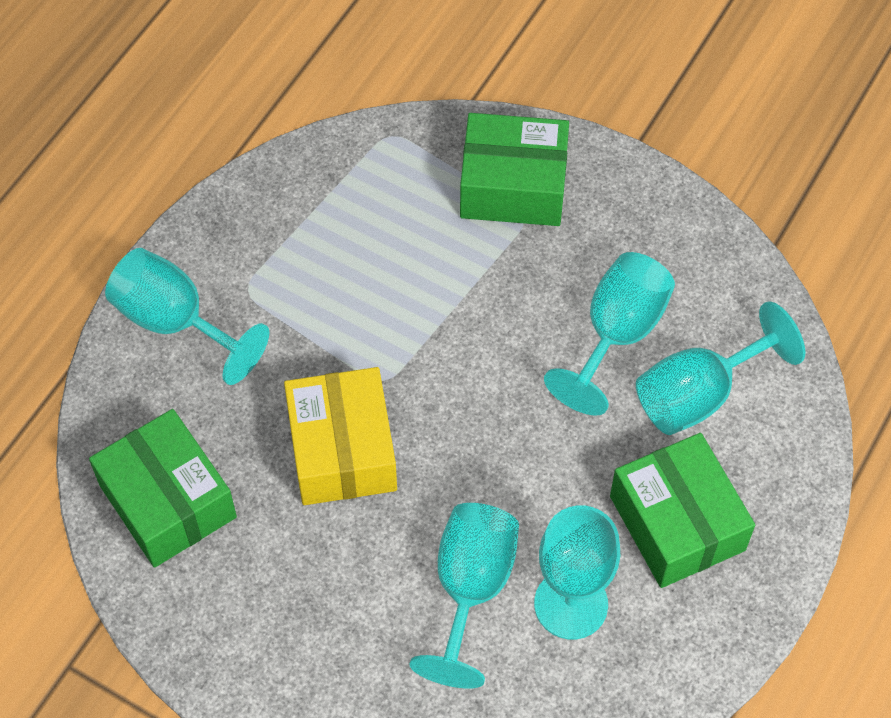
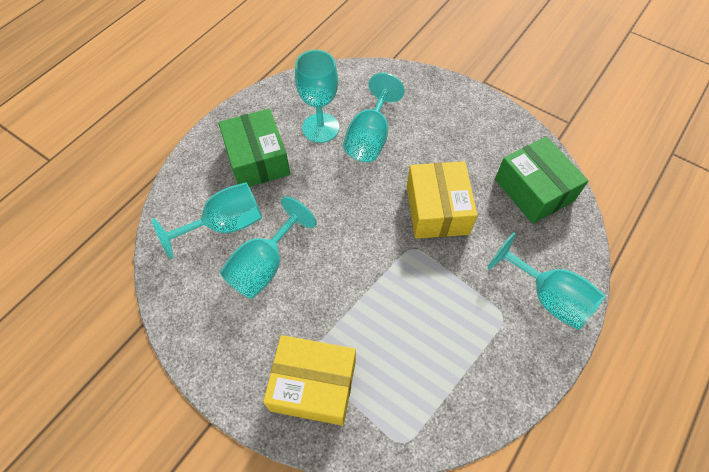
camera: 175 degrees left, 0 degrees up
green box [460,113,569,226] -> yellow box [263,335,356,426]

